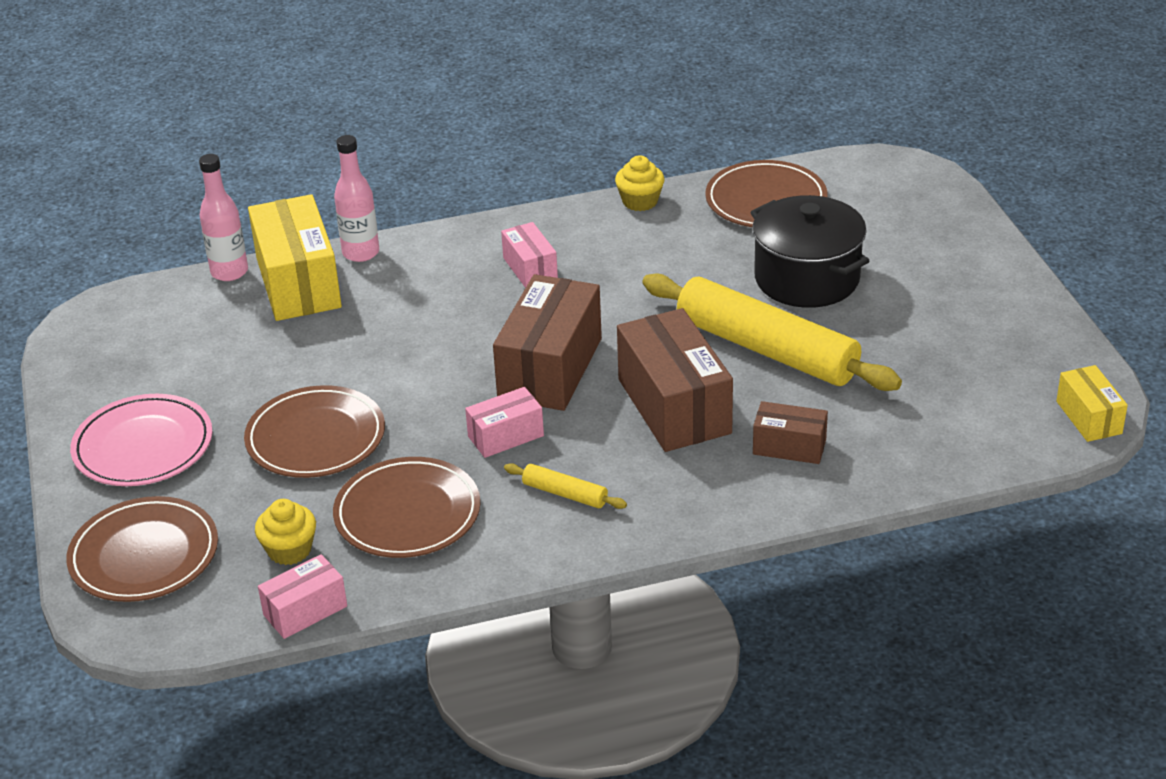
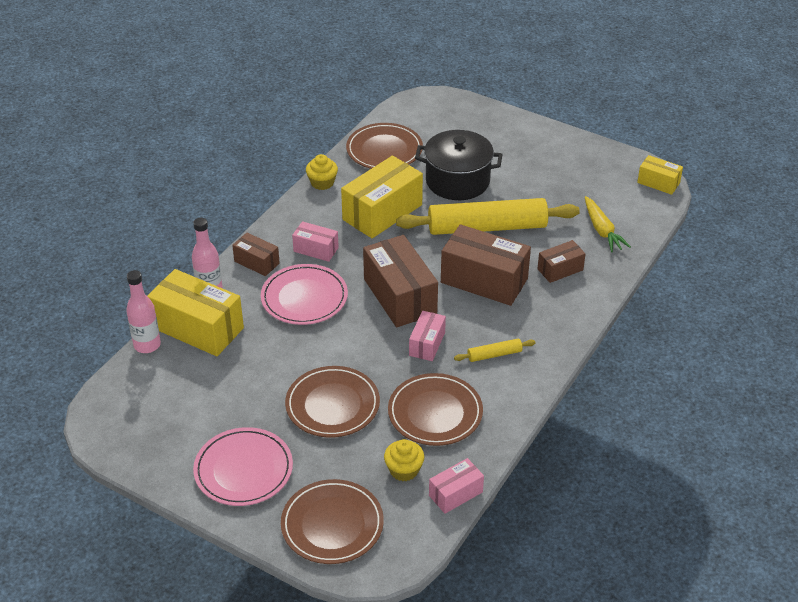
camera: 45 degrees left, 5 degrees up
pink box [258,554,347,639] -> pink box turned 45 degrees clockwise [429,458,484,514]
none -> brown box [232,233,280,276]
none -> pink plate [261,264,348,325]
none -> yellow box [341,156,423,238]
none -> yellow carrot [585,196,631,252]

